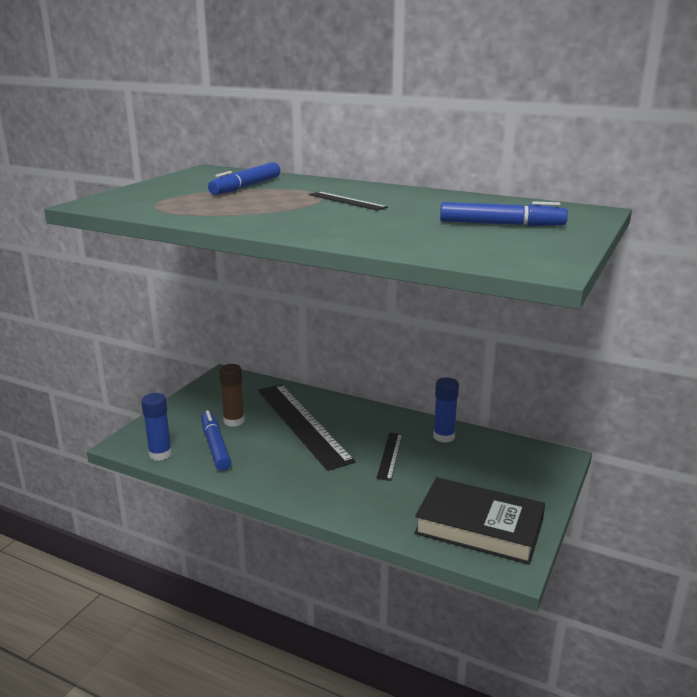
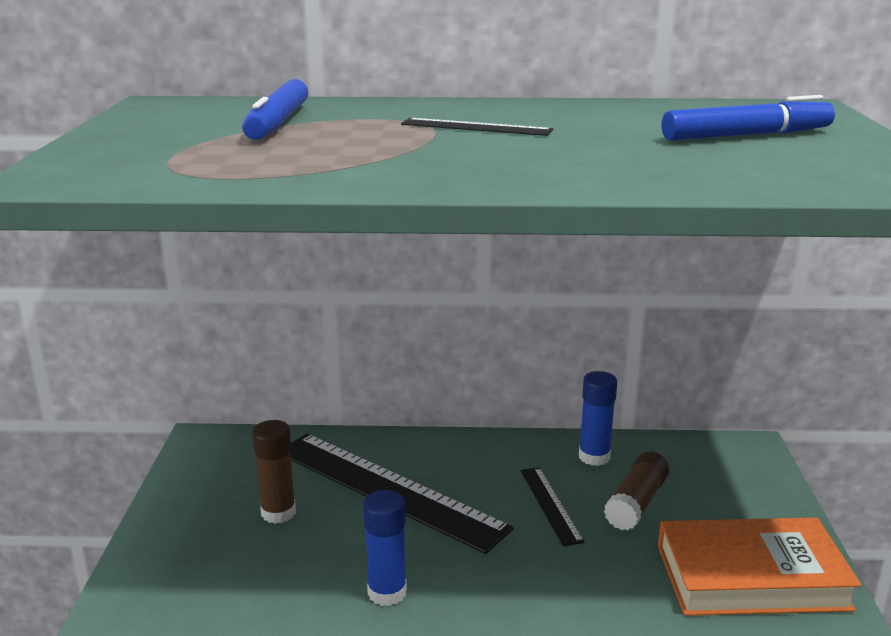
camera: 25 degrees left, 0 degrees up
blue glue stick [141,393,172,461] -> blue glue stick moved to [363,490,407,606]
blue marker [201,410,232,471] -> none
black book [414,477,545,565] -> orange book [658,517,862,616]
none -> brown glue stick [604,451,669,530]

